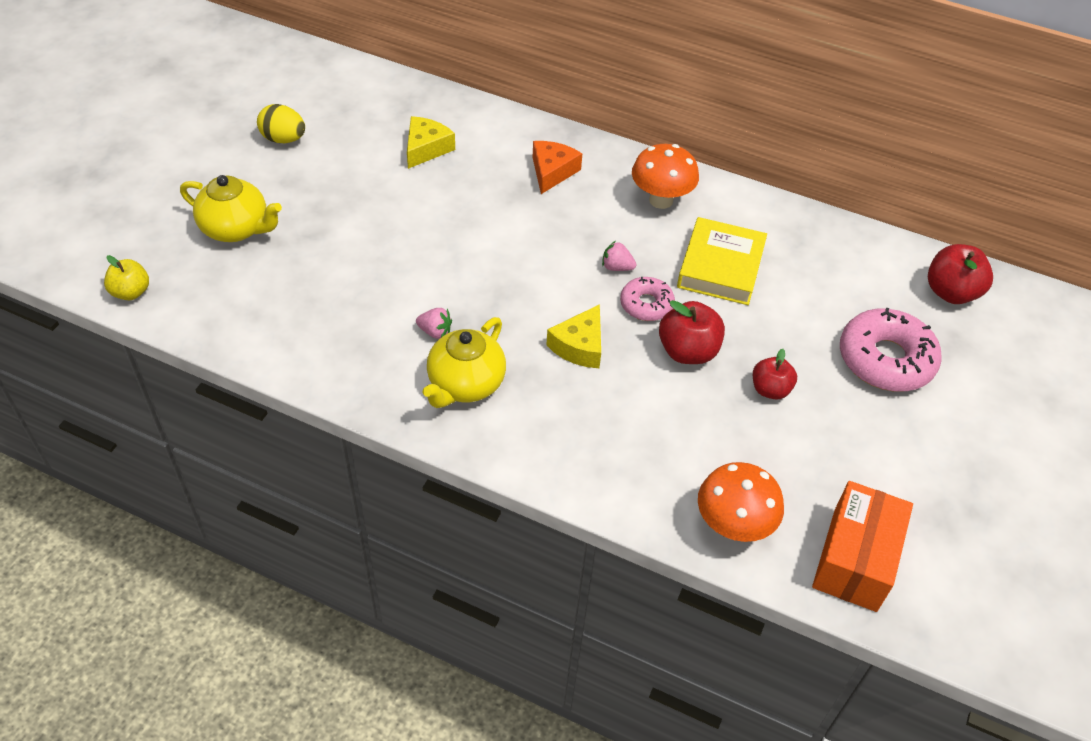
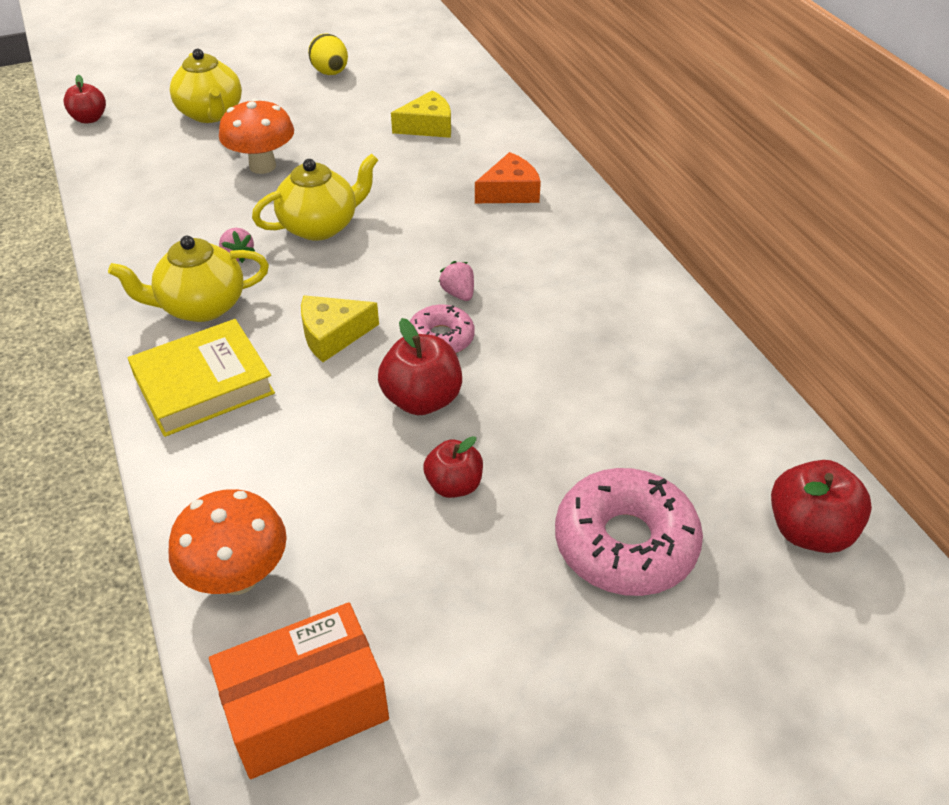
camera: 45 degrees right, 5 degrees down
yellow apple [104,255,149,300] -> red apple [63,74,106,123]
orange mushroom [632,144,699,209] -> orange mushroom moved to [219,98,294,174]
yellow book [677,217,767,305] -> yellow book moved to [128,319,275,437]
none -> yellow teapot [252,153,378,241]

